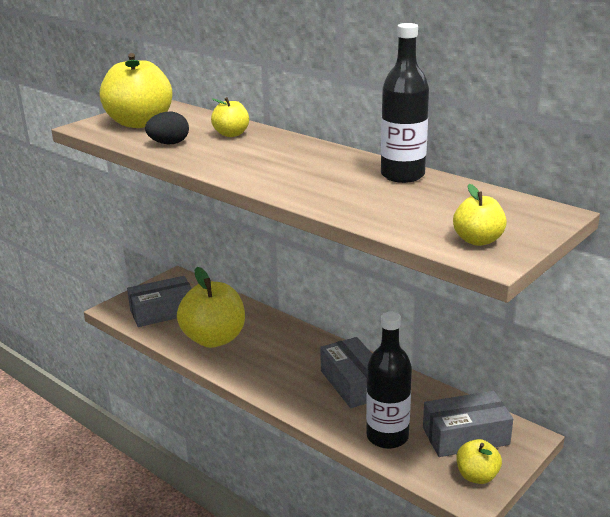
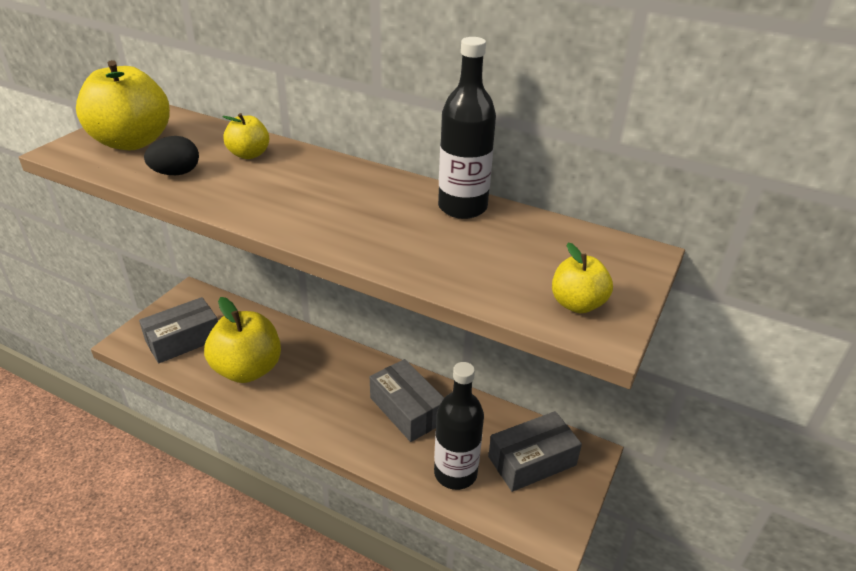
camera: 15 degrees left, 10 degrees up
yellow apple [457,439,502,484] -> none

